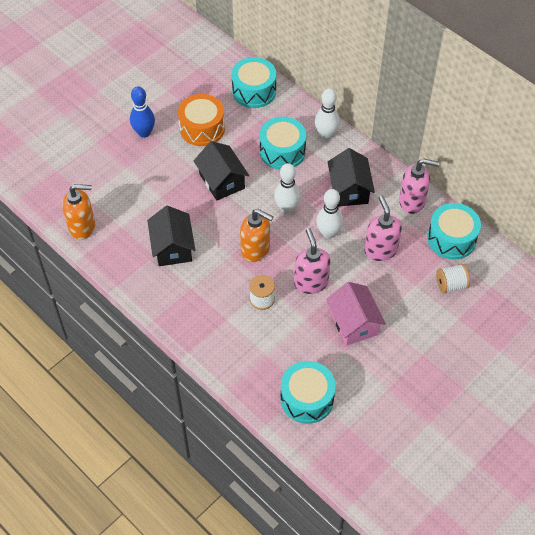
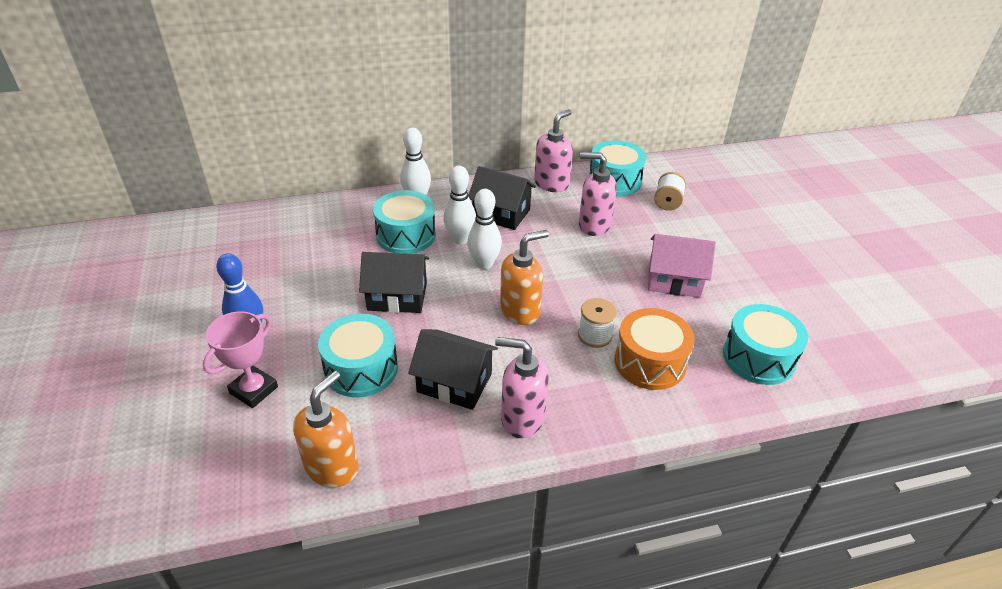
camera: 60 degrees left, 15 degrees down
orange drum [178,94,225,146] -> orange drum moved to [615,308,695,390]
turquoise drum [232,57,276,108] -> turquoise drum moved to [318,314,398,397]
pink soap dispenser [294,228,331,294] -> pink soap dispenser moved to [495,337,549,438]
white bowling pin [316,189,343,239] -> white bowling pin moved to [443,166,476,245]
none -> pink trophy [203,311,278,408]

